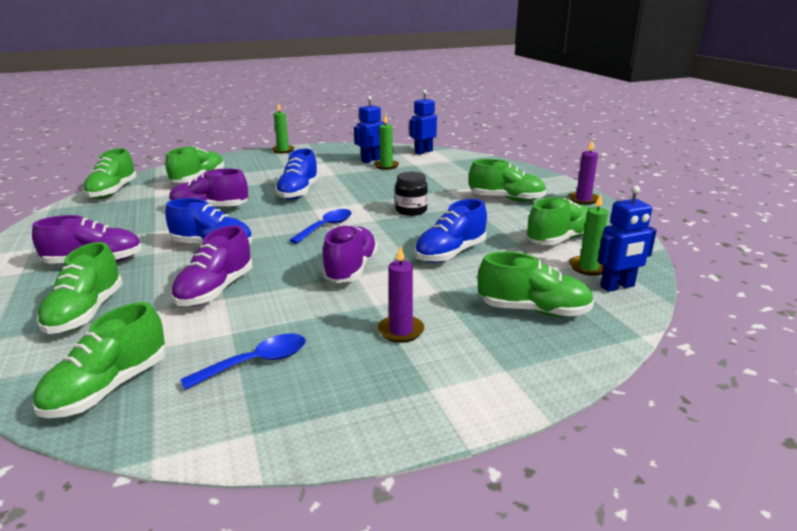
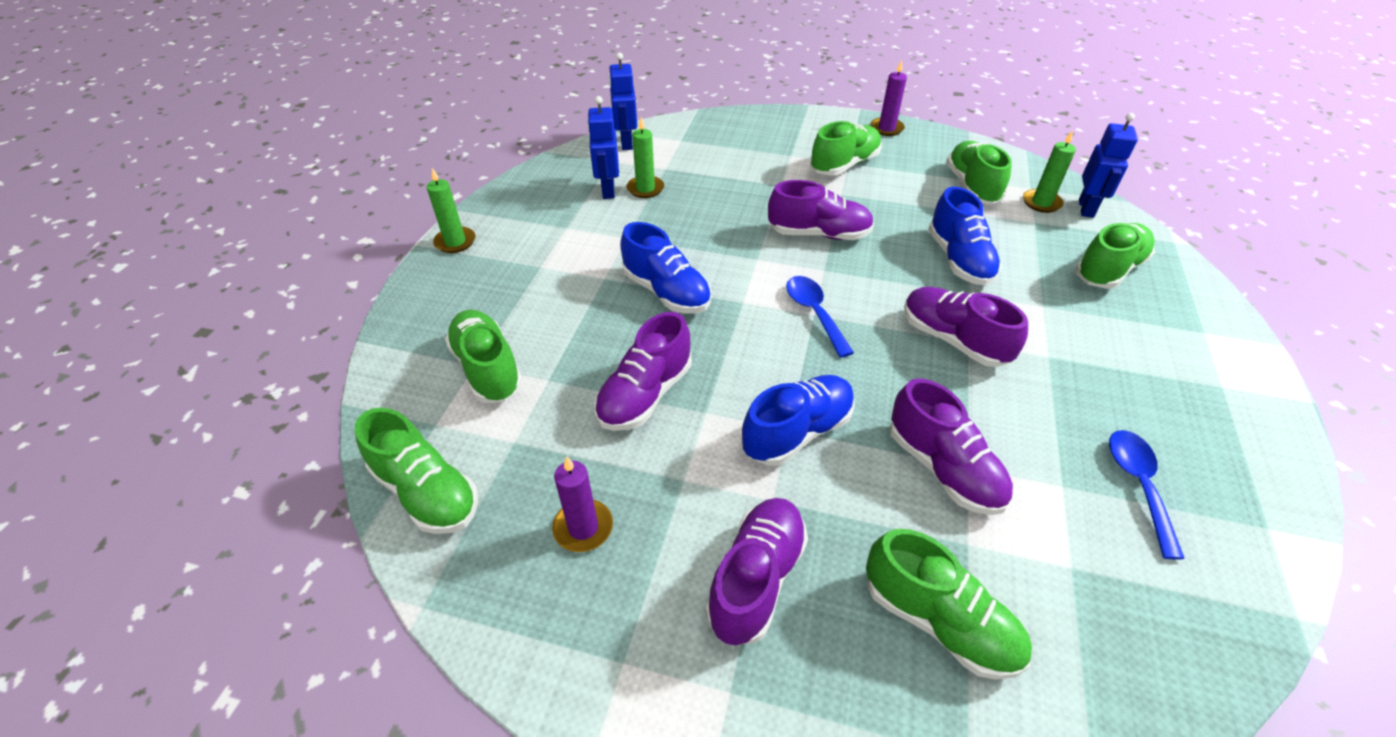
camera: 55 degrees left, 20 degrees up
green shoe [33,302,166,418] -> none
purple candle [378,246,424,343] -> purple candle moved to [552,456,613,552]
black jar [395,172,428,216] -> purple shoe [768,180,874,240]

